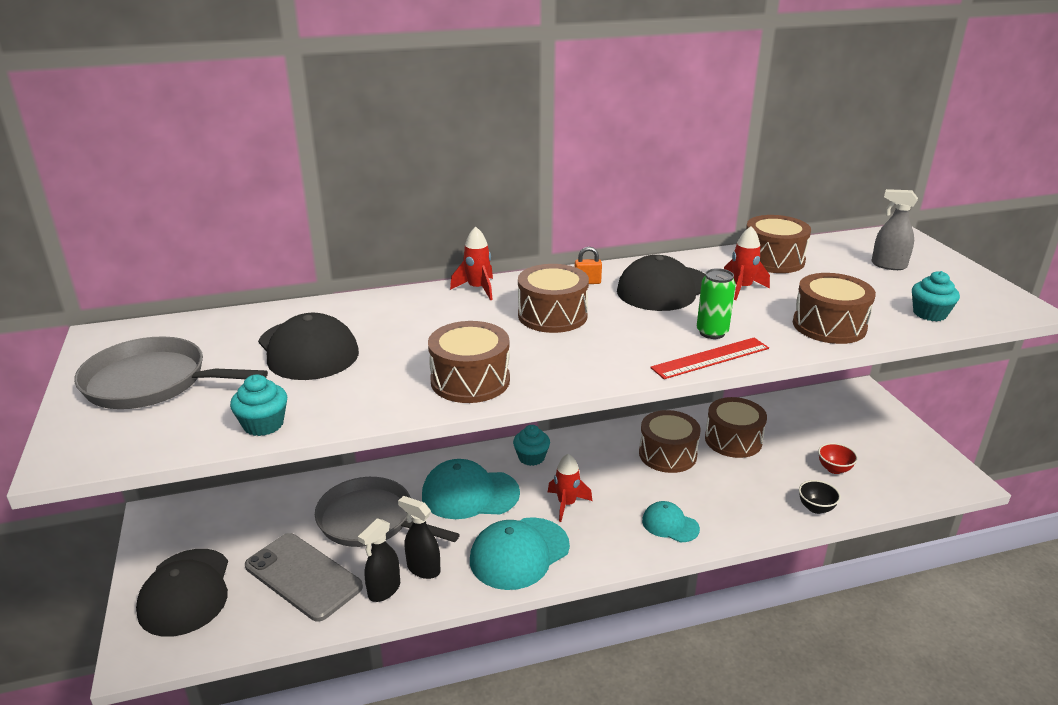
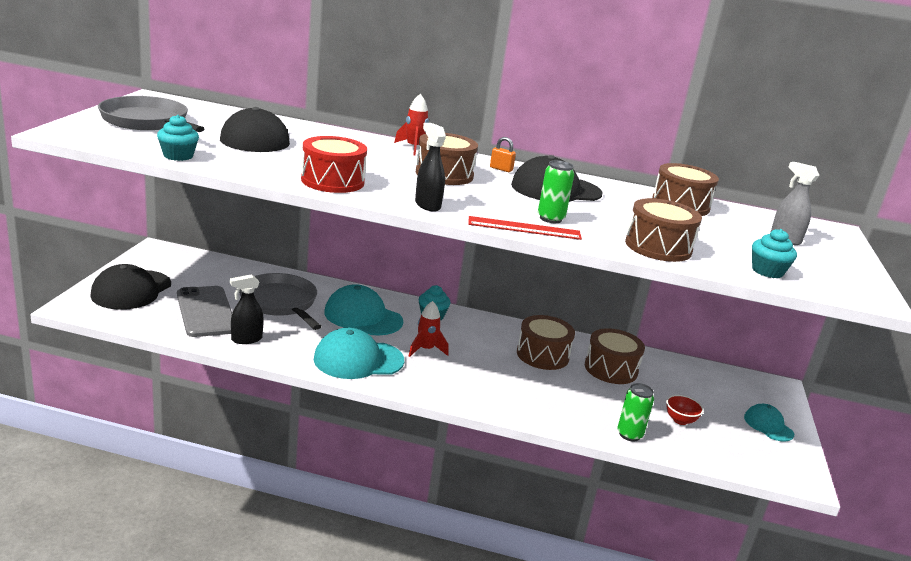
camera: 25 degrees right, 5 degrees down
black spray bottle [398,496,441,579] -> black spray bottle moved to [415,123,446,212]
brown drum [428,321,510,403] -> red drum [301,136,367,193]
turquoise cap [642,501,700,542] -> turquoise cap moved to [744,404,794,442]
red rocket [724,226,770,300] -> none
black bowl [799,480,841,514] -> green can [618,383,654,442]

